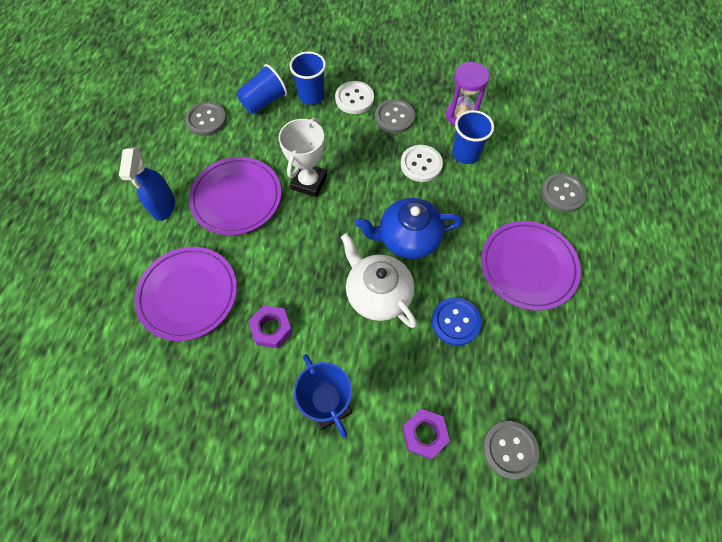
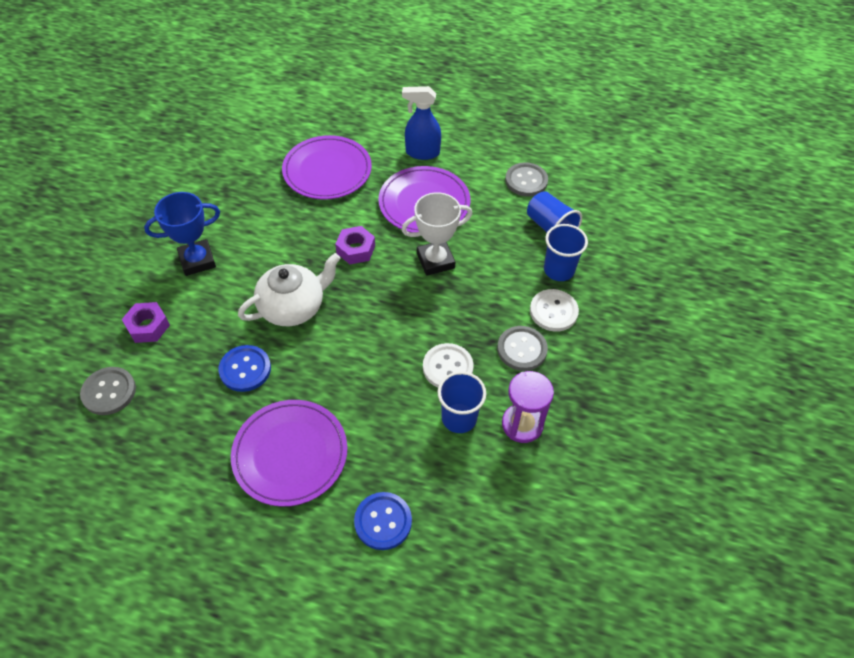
camera: 95 degrees right, 10 degrees down
purple nut [248,305,293,348] -> purple nut moved to [335,226,375,264]
white trophy [278,117,327,197] -> white trophy turned 45 degrees counterclockwise [402,192,472,276]
blue teapot [355,198,463,259] -> none
grey button [541,173,587,212] -> blue button [354,492,412,550]

